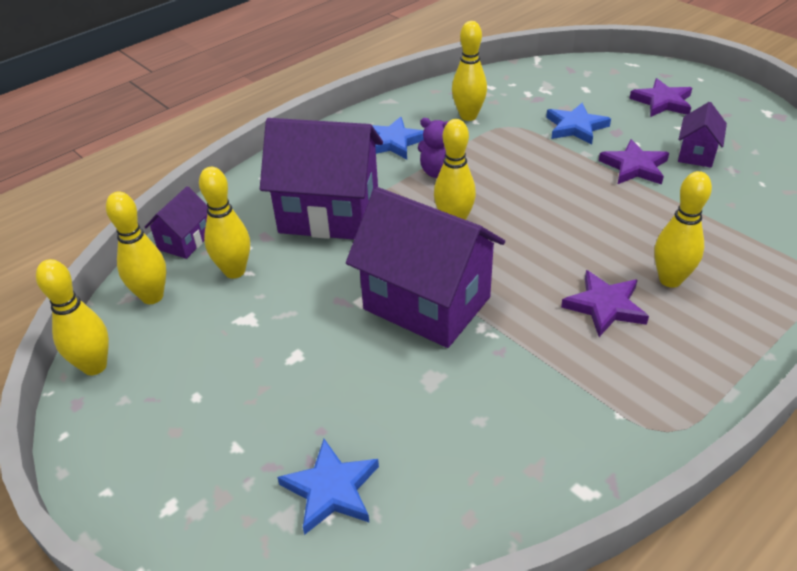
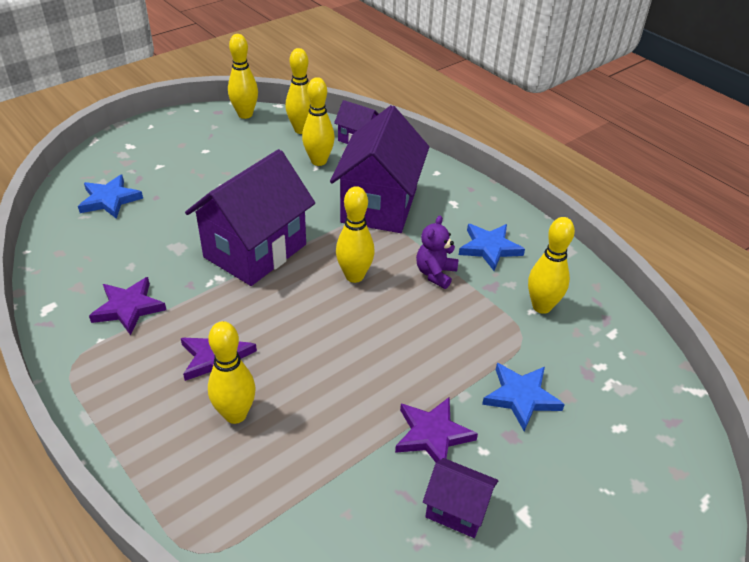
camera: 90 degrees right, 0 degrees up
purple star [629,78,692,117] -> purple star moved to [89,277,166,335]

